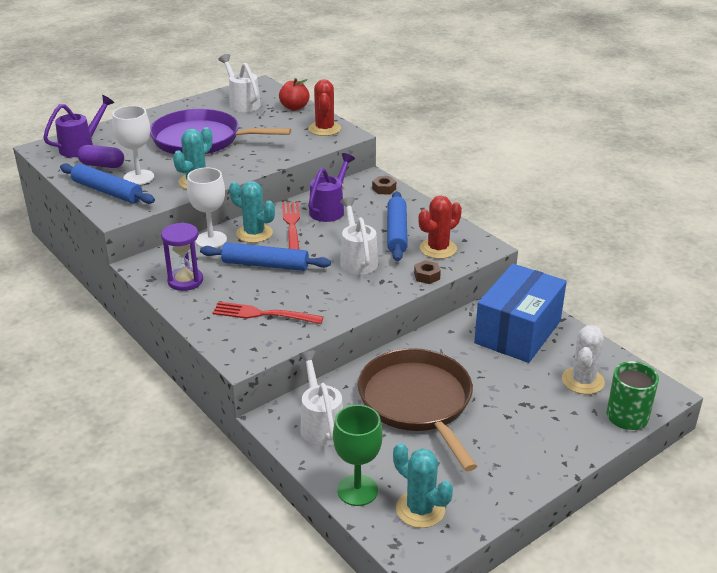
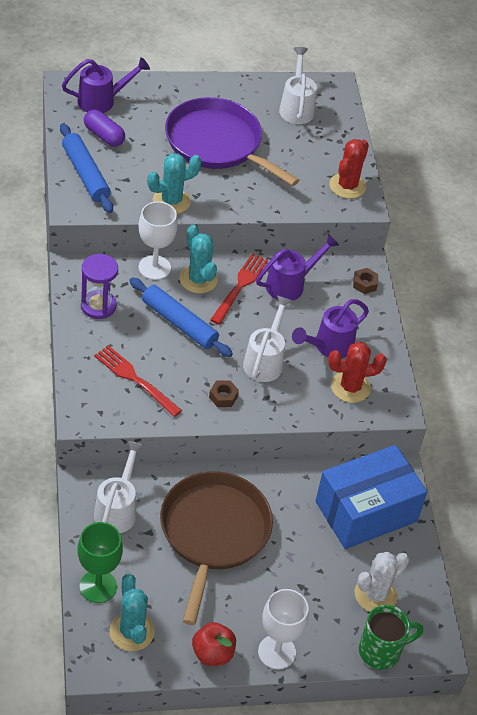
camera: 25 degrees right, 15 degrees up
white goblet [112,106,154,185] -> white goblet moved to [258,589,309,670]
red apple [279,78,310,110] -> red apple moved to [192,622,236,666]
blue rolling pin [387,191,408,261] -> purple watering can [292,299,369,359]
brown nut [414,260,441,284] -> brown nut moved to [209,380,239,407]

